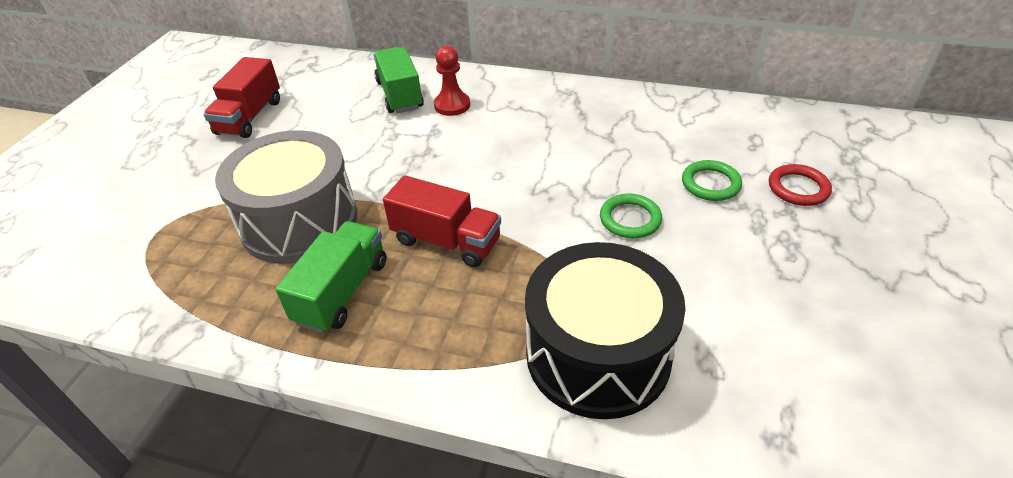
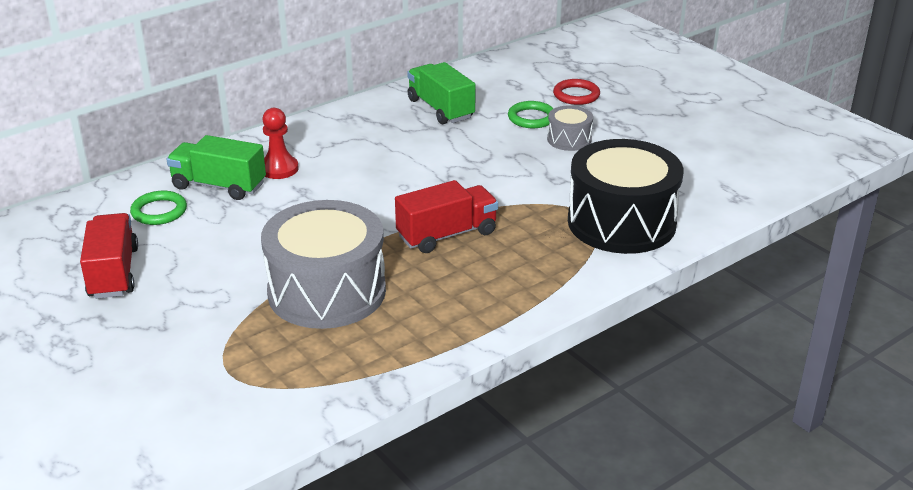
camera: 55 degrees left, 10 degrees down
red truck [203,57,280,138] -> red truck turned 150 degrees counterclockwise [80,213,138,299]
green truck [275,221,386,333] -> green truck moved to [407,62,476,124]
green ring [600,193,662,239] -> green ring moved to [130,191,187,225]
none -> grey drum [547,106,593,151]

